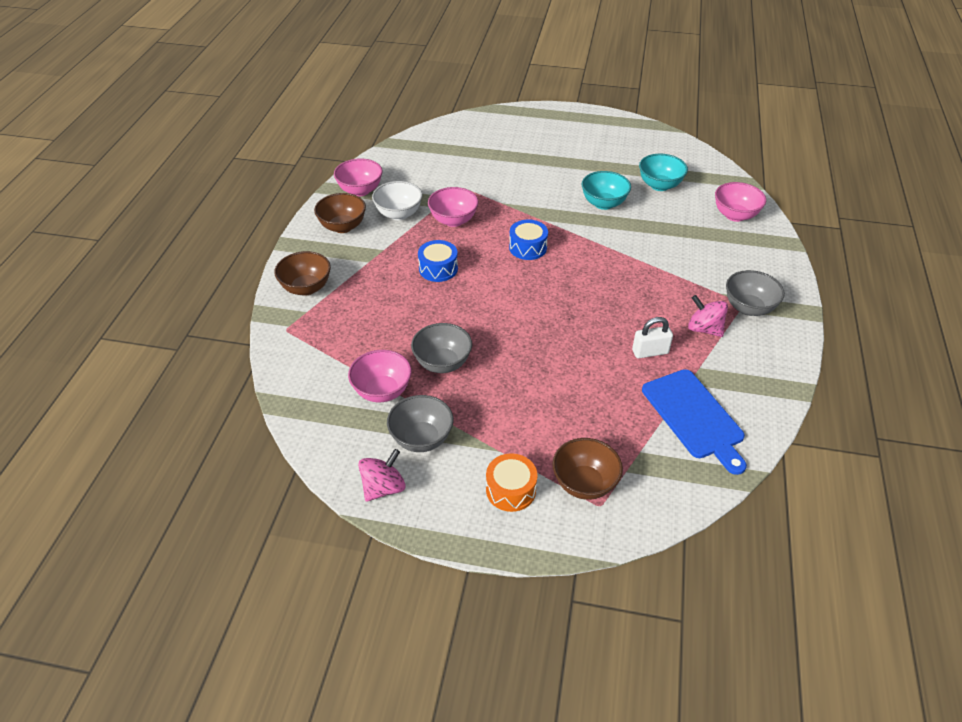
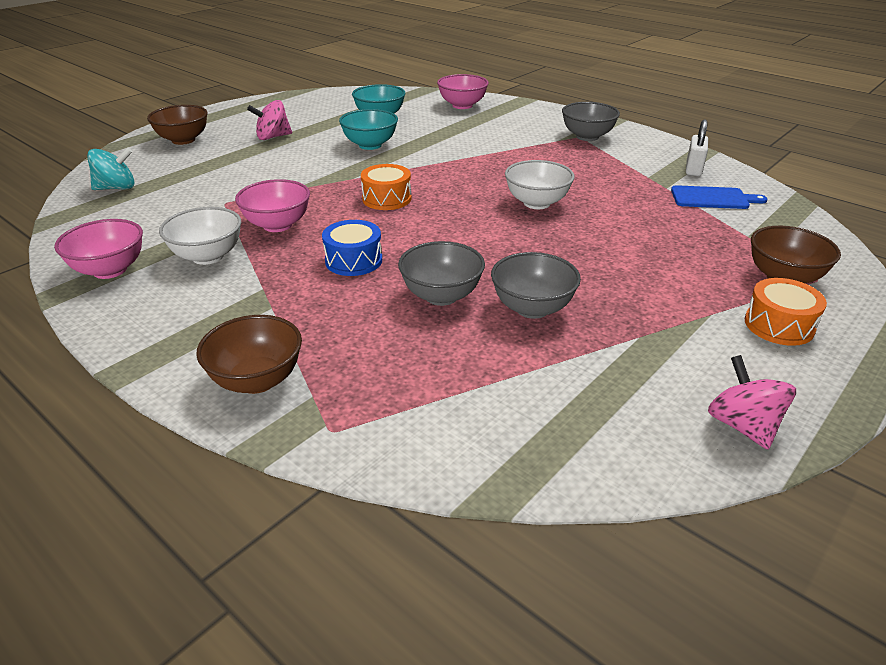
camera: 60 degrees left, 10 degrees down
brown bowl [314,193,366,233] -> brown bowl moved to [147,105,208,145]
pink bowl [348,350,411,403] -> none
grey bowl [387,395,453,452] -> grey bowl moved to [398,241,485,306]
blue drum [509,220,548,260] -> orange drum [361,164,411,210]
white padlock [632,317,673,358] -> white padlock moved to [686,120,708,176]
blue cutting board [642,369,747,475] -> blue cutting board [671,185,768,209], size x0.65
pink spinning top [688,295,728,337] -> pink spinning top moved to [247,100,292,140]
none -> turquoise spinning top [87,147,135,190]
none -> white bowl [505,160,575,209]

